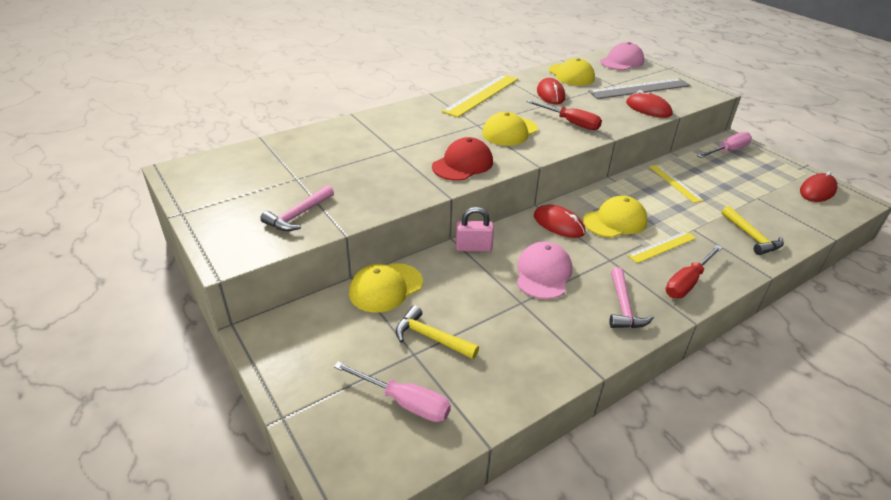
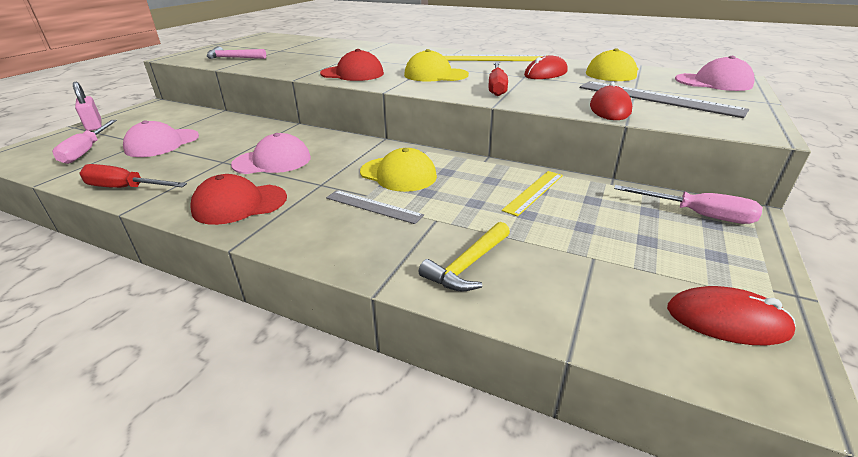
camera: 60 degrees right, 5 degrees down
yellow cap [349,263,423,313] -> none
yellow hammer [395,305,479,359] -> pink cap [123,120,199,157]
pink padlock [456,207,494,252] -> pink padlock moved to [73,82,101,131]
red mouse [534,205,585,238] -> none
pink hammer [610,267,654,328] -> red cap [190,174,287,225]
yellow ruler [627,231,696,263] -> grey ruler [326,190,424,224]
red screwdriver [666,245,723,298] -> red screwdriver moved to [79,164,187,188]

